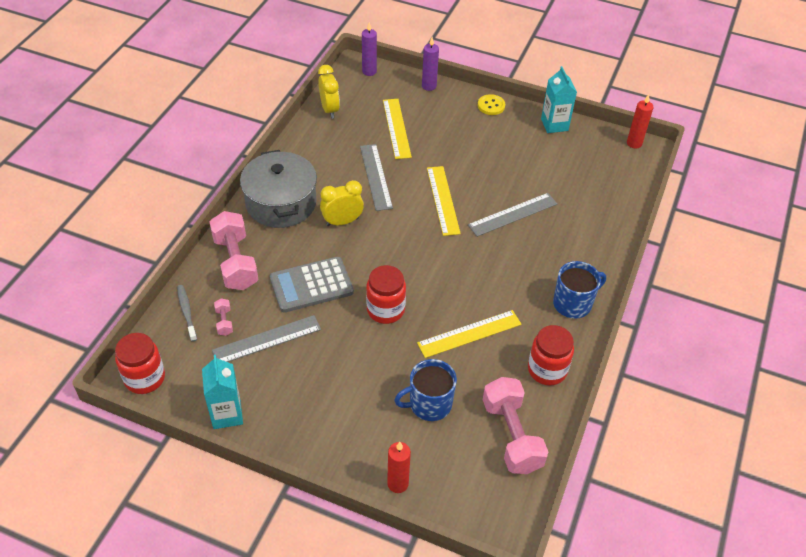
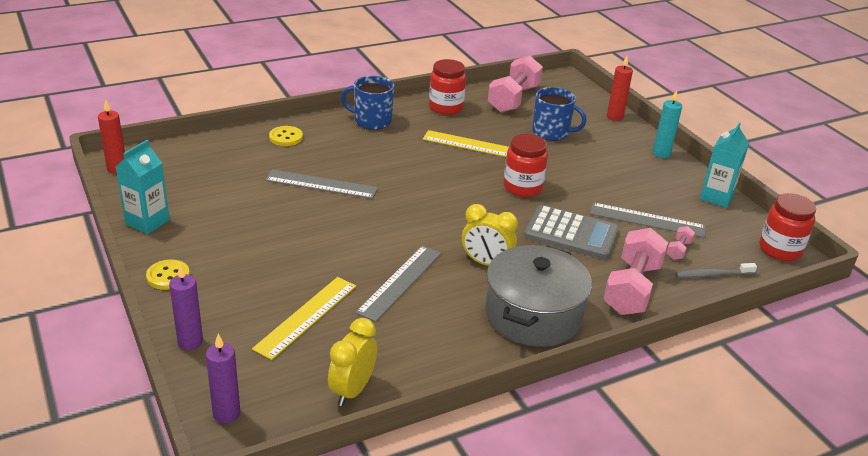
camera: 140 degrees left, 15 degrees down
grey toothbrush [177,285,197,342] -> grey toothbrush turned 60 degrees clockwise [675,263,757,278]
yellow ruler [427,166,461,236] -> none
none -> yellow button [269,126,303,146]
none -> turquoise candle [653,90,682,158]

